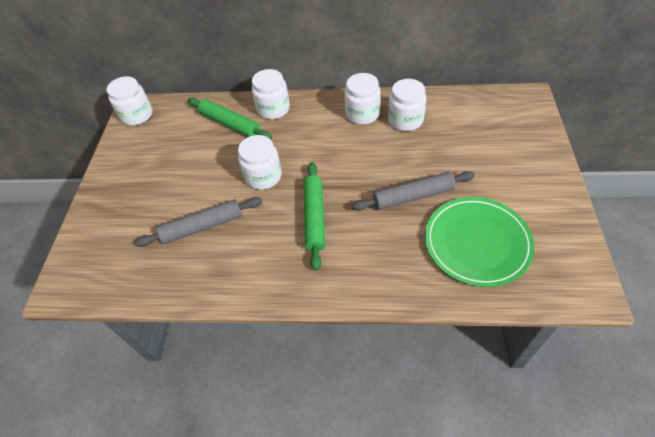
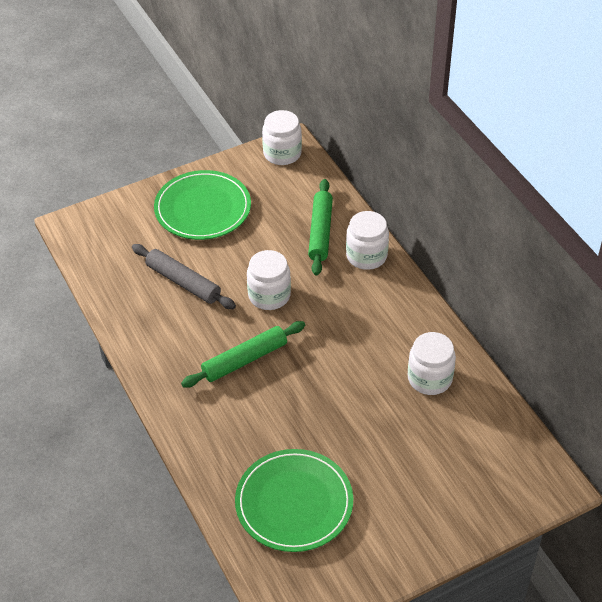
camera: 55 degrees right, 5 degrees down
white jar [344,73,381,125] -> none
grey rolling pin [352,171,475,211] -> none
none -> green plate [154,170,251,240]

